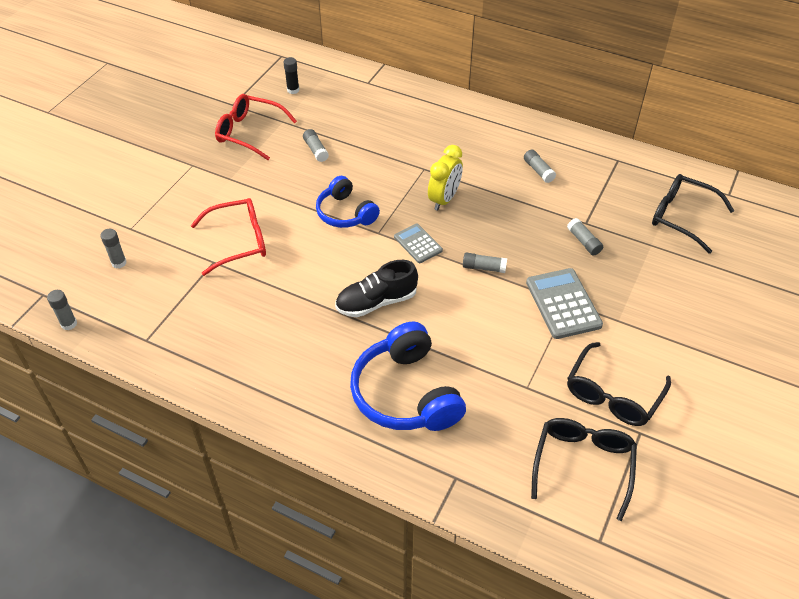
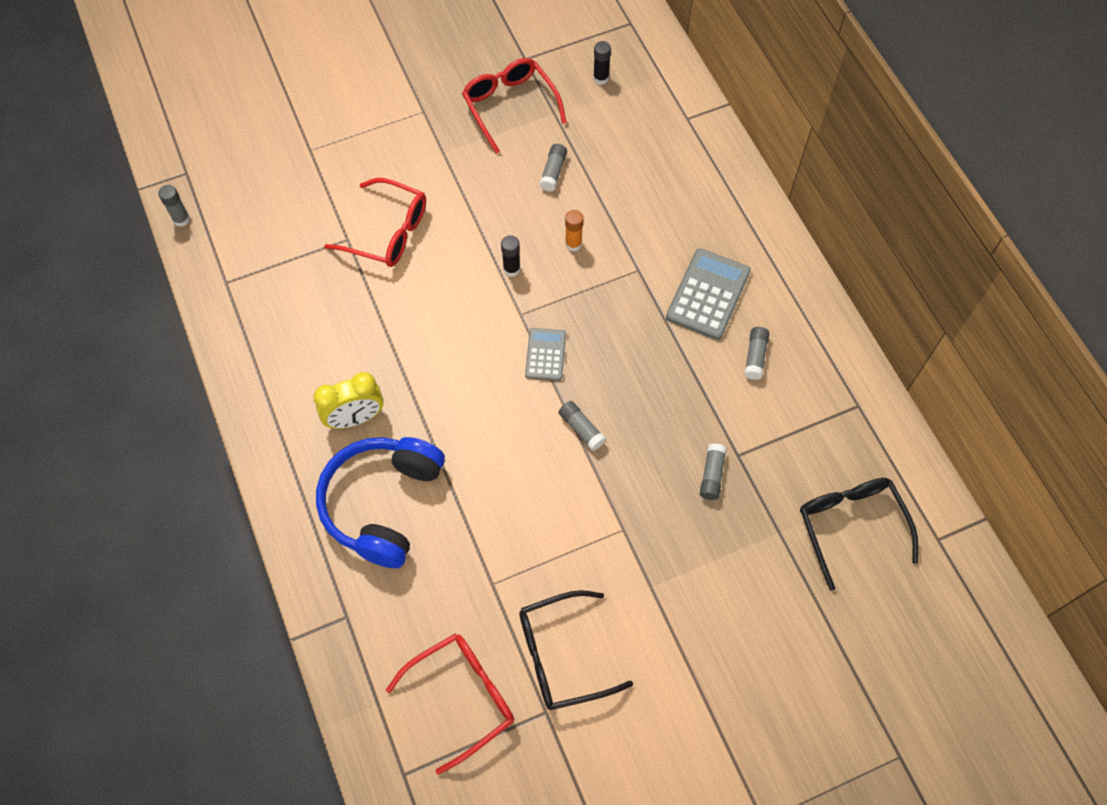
camera: 40 degrees right, 15 degrees up
grey glue stick [100,229,127,268] -> none
blue headphones [316,176,380,228] -> black glue stick [501,235,520,277]
black shoe [335,260,418,317] -> none
yellow clock [428,145,463,211] -> yellow clock moved to [313,372,384,429]
grey calculator [526,268,603,339] -> grey calculator moved to [666,248,751,340]
black glasses [531,418,637,521] -> red glasses [386,633,514,775]
none -> orange glue stick [565,210,584,251]

